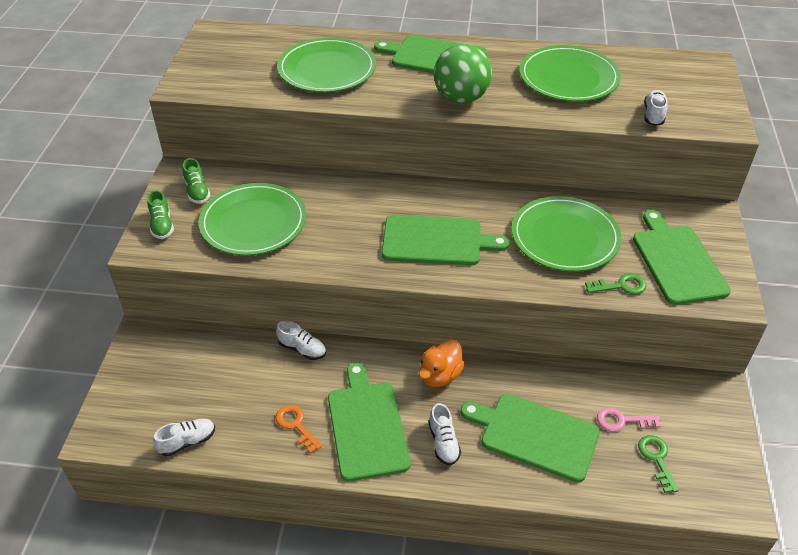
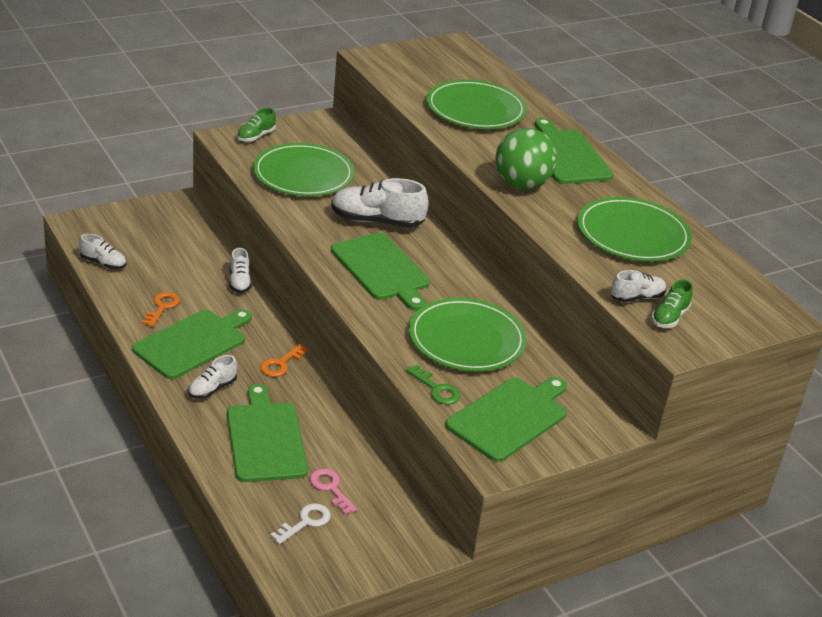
camera: 50 degrees right, 10 degrees down
green shoe [182,158,210,204] -> green shoe moved to [651,279,693,328]
orange duck [419,340,465,387] -> orange key [260,344,309,377]
green key [638,435,679,493] -> white key [270,503,331,544]
none -> white shoe [331,178,429,228]

